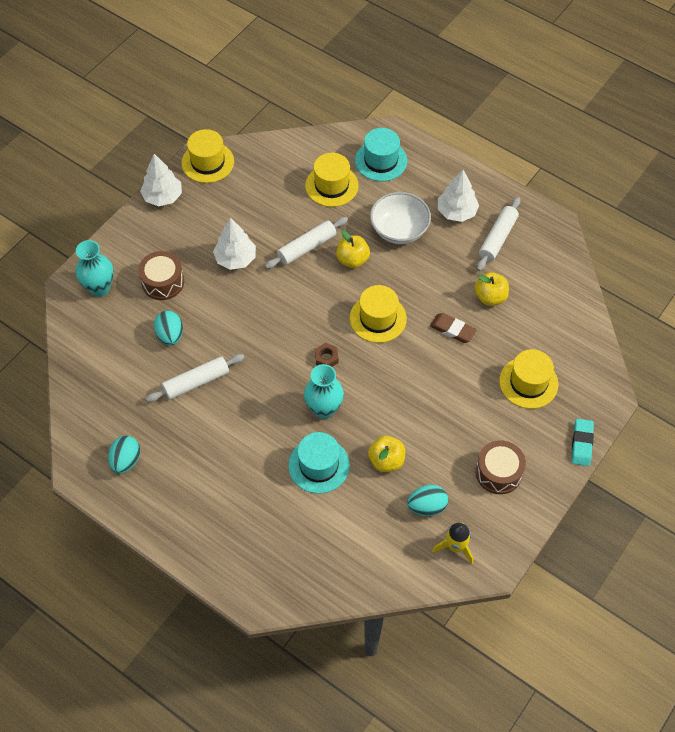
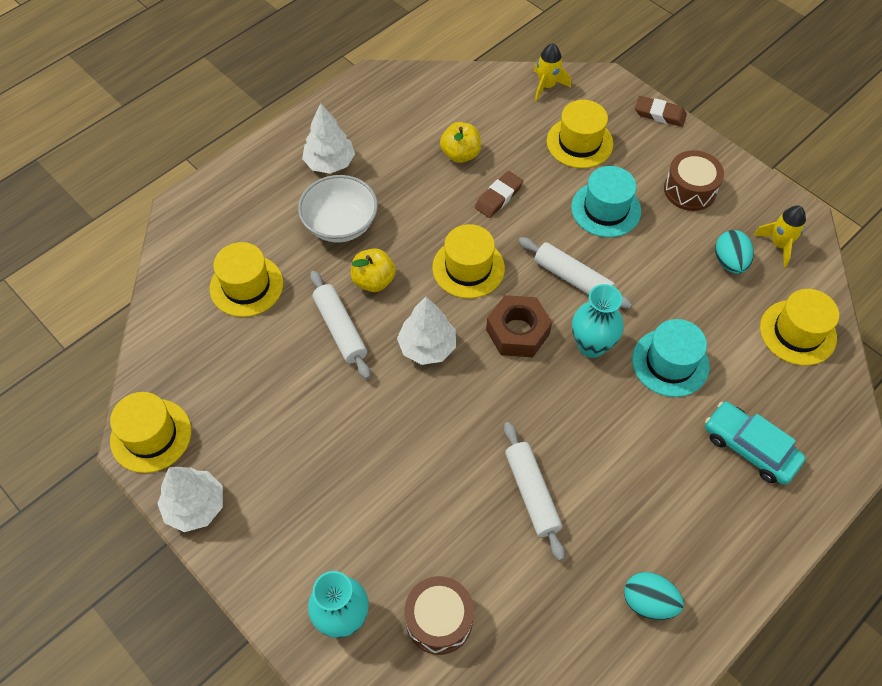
camera: 80 degrees left, 0 degrees up
brown drum [138,251,184,300] -> brown drum moved to [405,576,474,655]
turquoise egg [154,311,183,345] -> none
white tree [213,218,256,270] -> white tree moved to [397,296,456,365]
brown nut [315,343,338,367] -> brown nut [486,295,552,357], size x1.91
turquoise hat [355,128,407,181] -> turquoise hat moved to [571,166,641,237]
yellow apple [368,436,405,472] -> none
white rolling pin [477,197,521,271] -> white rolling pin moved to [519,237,632,309]
turquoise eraser [572,419,594,466] -> brown eraser [635,96,687,127]
none -> yellow rocket [534,43,571,102]
none -> turquoise car [705,401,806,485]
none -> yellow hat [760,289,839,366]

